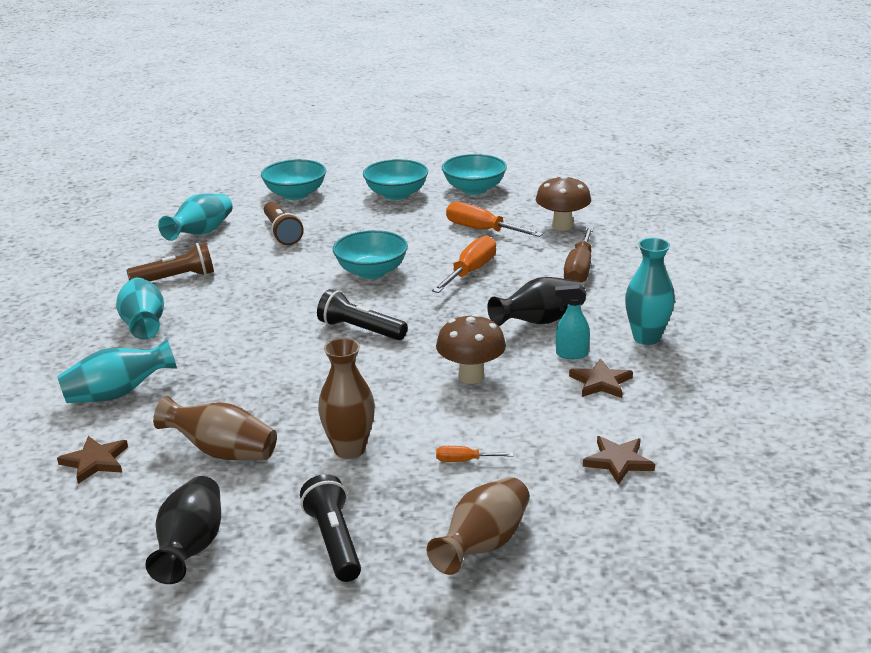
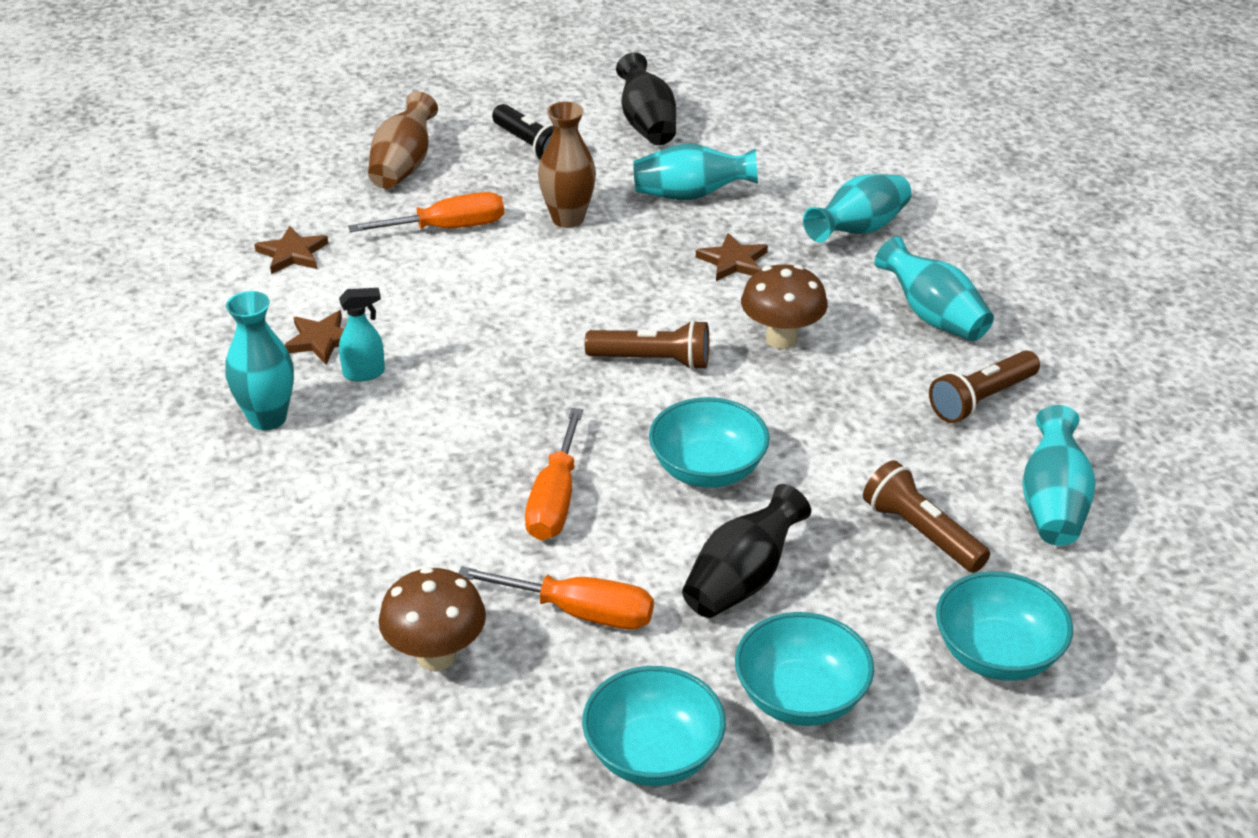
camera: 160 degrees right, 10 degrees up
brown star [57,436,128,484] -> brown star moved to [696,233,768,281]
brown vase [153,396,277,460] -> turquoise vase [633,143,758,200]
black flashlight [317,289,408,340] -> brown flashlight [585,320,709,370]
brown mushroom [436,314,506,384] -> brown mushroom moved to [741,264,828,349]
orange screwdriver [436,446,514,462] -> orange screwdriver [348,192,504,232], size x1.97
black vase [487,277,586,326] -> black vase moved to [682,484,811,618]
brown screwdriver [564,226,594,283] -> none

